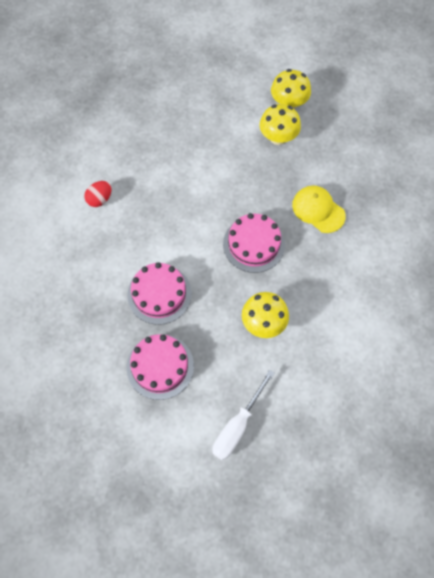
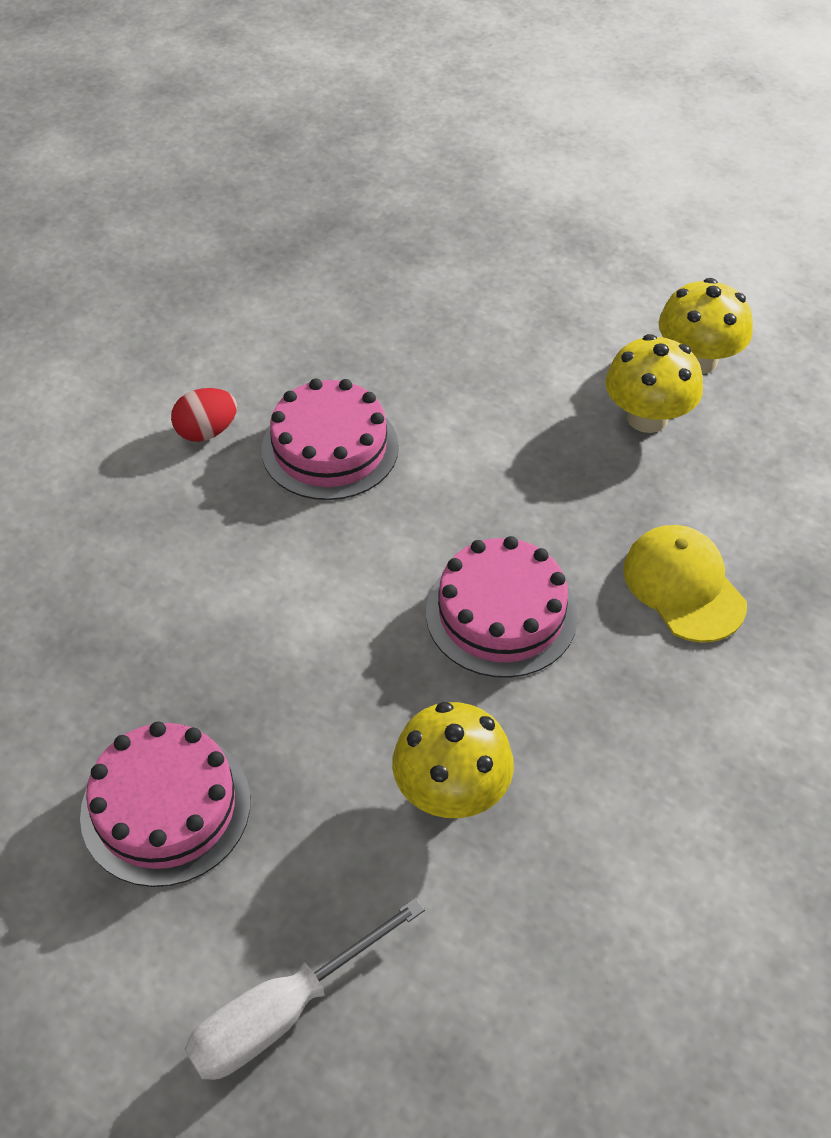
camera: 20 degrees right, 15 degrees down
pink cake [127,262,192,325] -> pink cake moved to [261,379,399,500]

